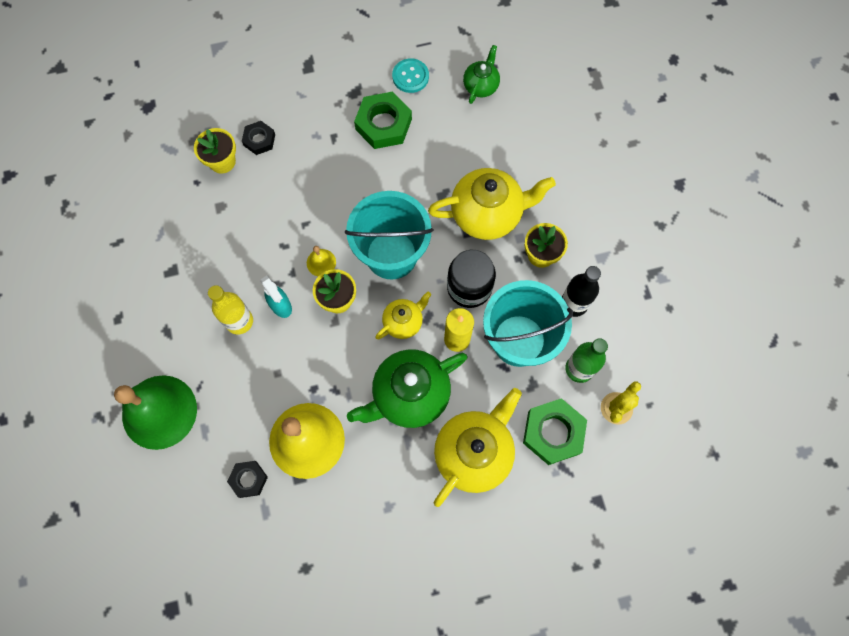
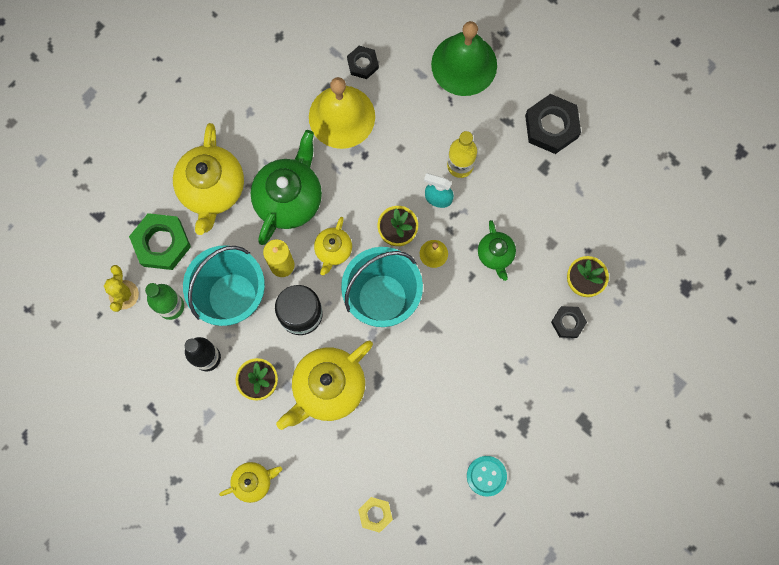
camera: 145 degrees right, 5 degrees up
green nut [354,92,412,149] -> none
green teapot [463,45,500,104] -> green teapot moved to [478,220,516,281]
none -> yellow teapot [219,462,282,503]
none -> yellow nut [358,497,393,533]
none -> black nut [525,94,581,154]

